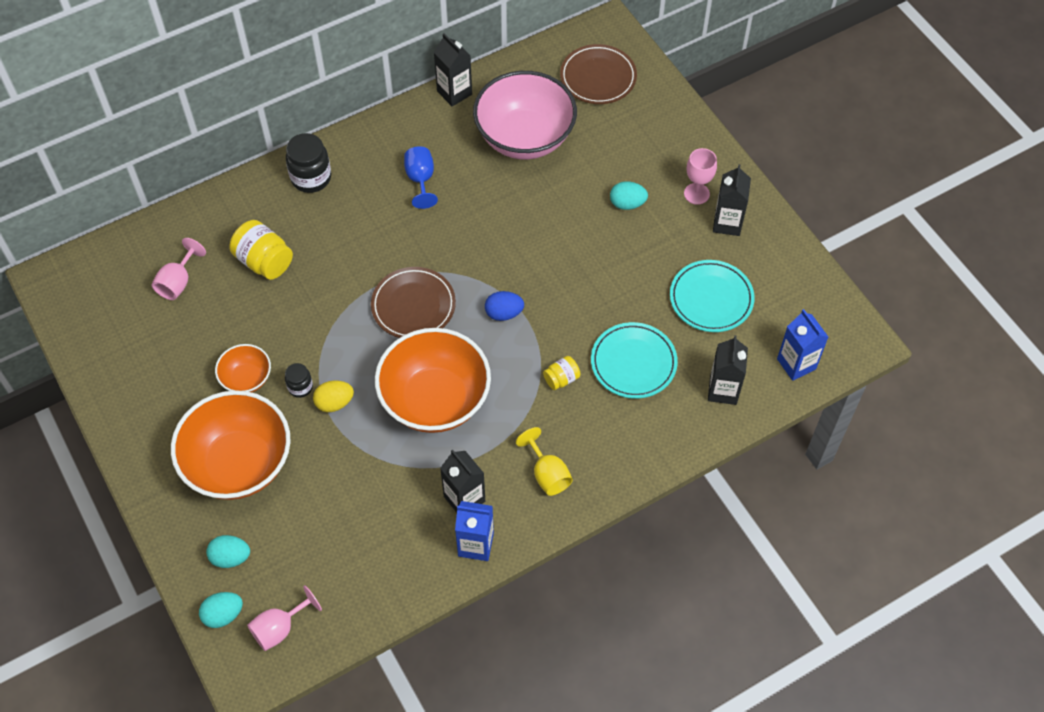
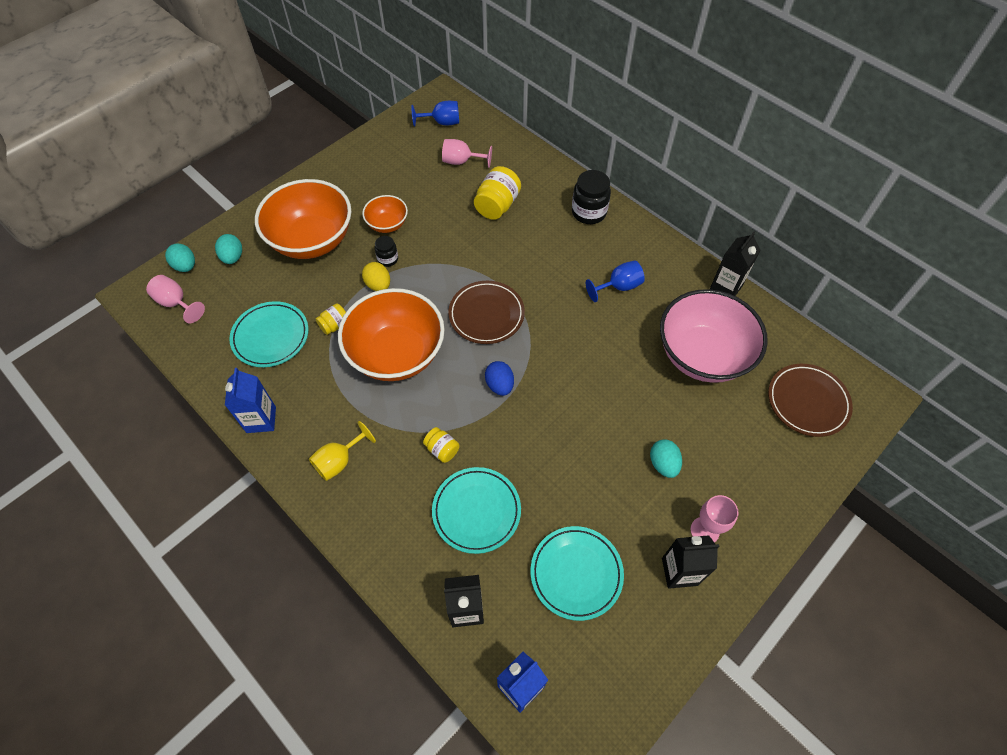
camera: 75 degrees right, 0 degrees up
black carton [440,449,485,513] -> none
none -> turquoise plate [229,301,309,367]
none -> yellow jar [316,303,346,335]
none -> blue goblet [411,101,459,127]

